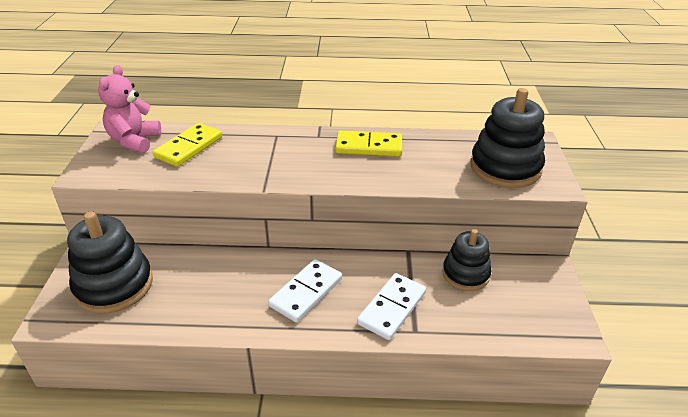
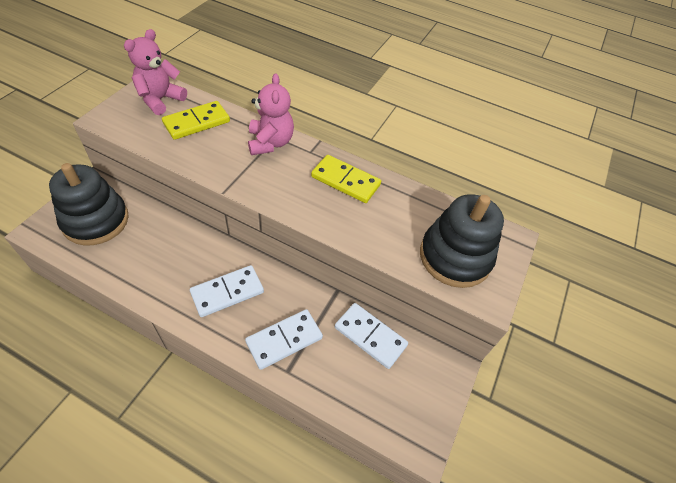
camera: 20 degrees right, 15 degrees up
black stacking toy [442,229,491,291] -> white domino [335,303,408,369]
none -> pink teddy bear [248,73,294,155]

